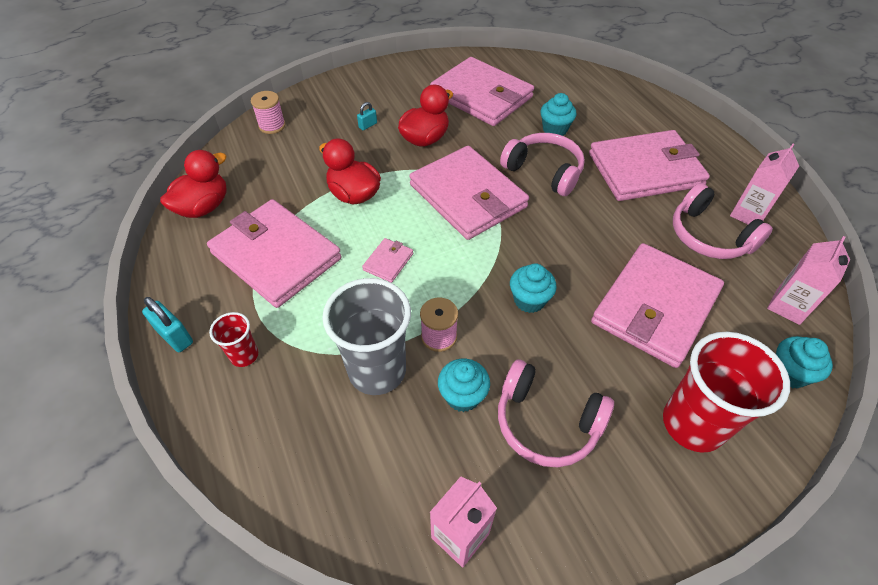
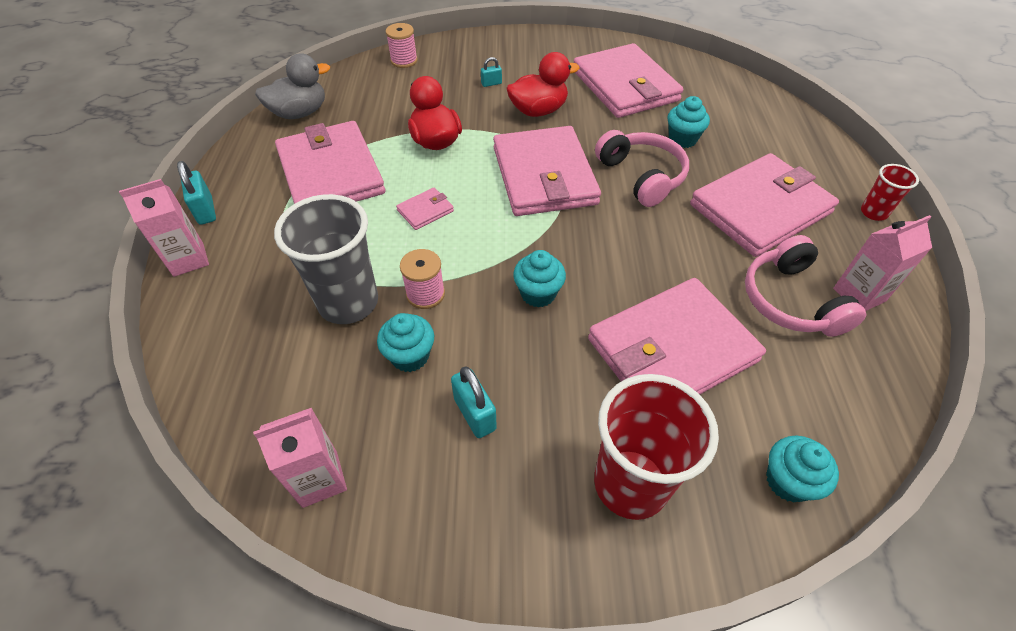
camera: 25 degrees right, 0 degrees up
red duck [160,150,227,218] -> grey duck [255,54,330,119]
red cup [209,312,258,367] -> red cup moved to [861,164,919,221]
pink headphones [498,359,614,467] -> turquoise padlock [451,367,497,438]
pink wallet [589,130,710,201] -> pink wallet turned 45 degrees counterclockwise [690,153,839,257]
pink carton [767,236,850,325] -> pink carton moved to [119,179,209,277]

